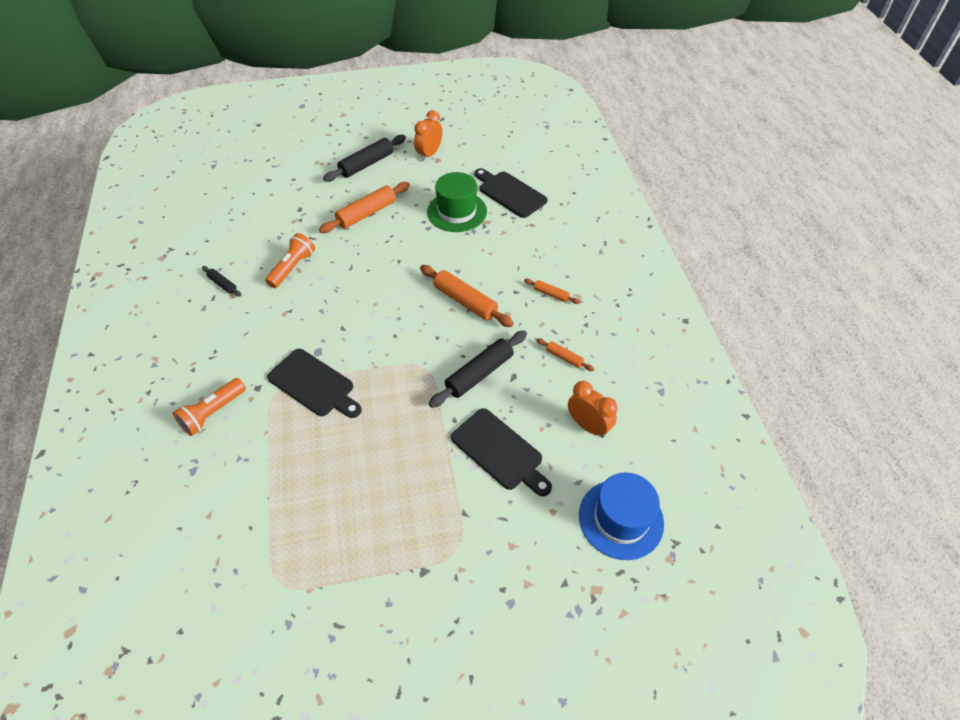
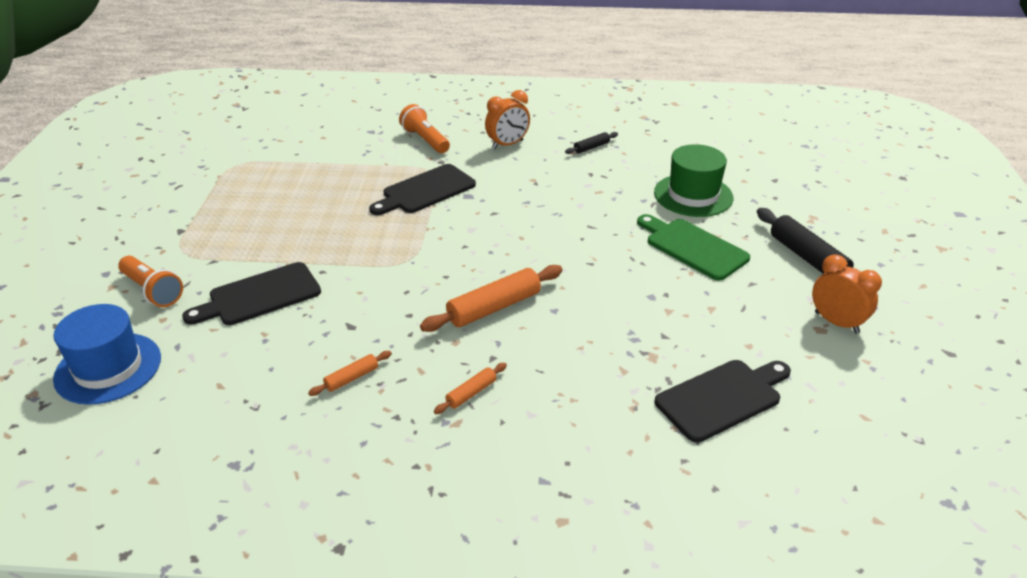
camera: 105 degrees right, 15 degrees down
orange flashlight [265,233,315,288] -> orange flashlight moved to [118,256,183,307]
orange rolling pin [319,182,410,233] -> green cutting board [637,214,750,281]
green hat [427,172,487,232] -> green hat moved to [654,144,733,217]
black rolling pin [429,330,527,408] -> none
orange clock [568,381,618,438] -> orange clock moved to [485,90,530,149]

